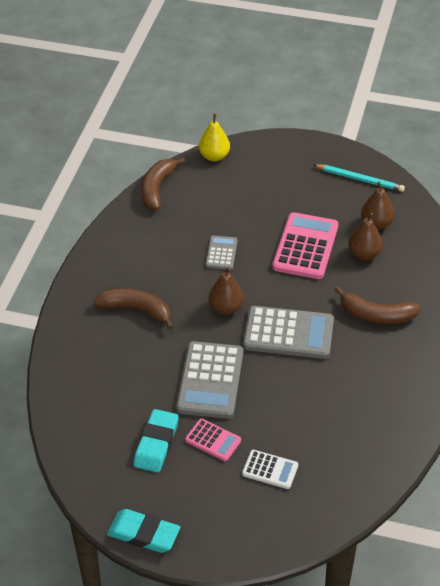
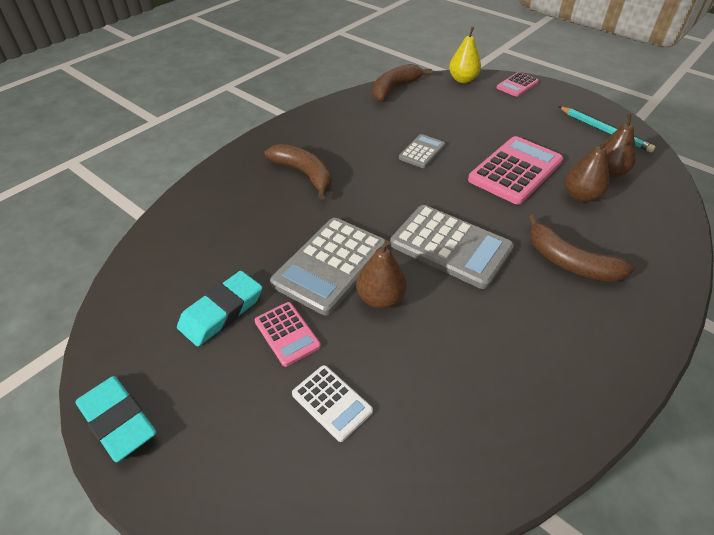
camera: 25 degrees right, 0 degrees up
brown pear [209,267,244,315] -> brown pear moved to [357,240,407,308]
none -> pink calculator [496,72,539,97]

